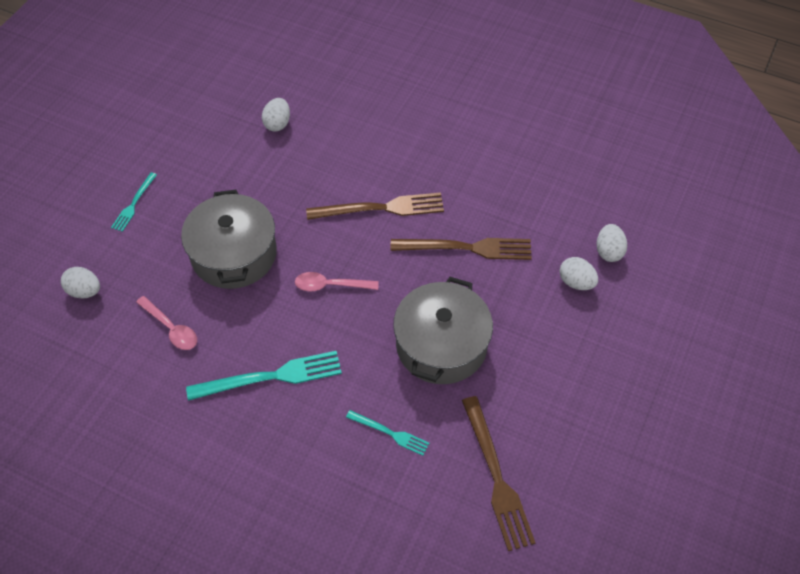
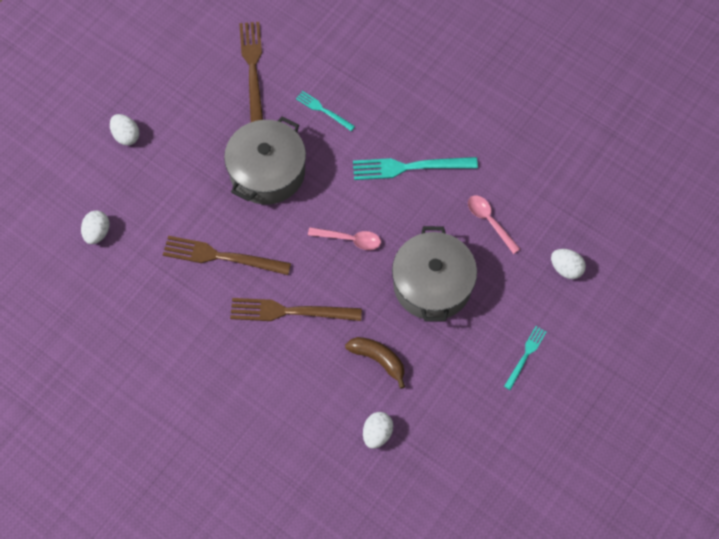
camera: 170 degrees left, 10 degrees up
white egg [560,257,598,290] -> white egg moved to [110,114,140,145]
none -> brown banana [345,337,405,389]

